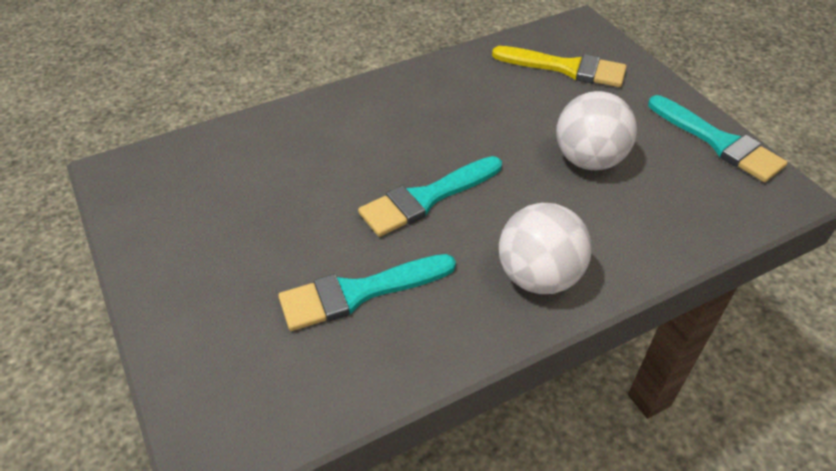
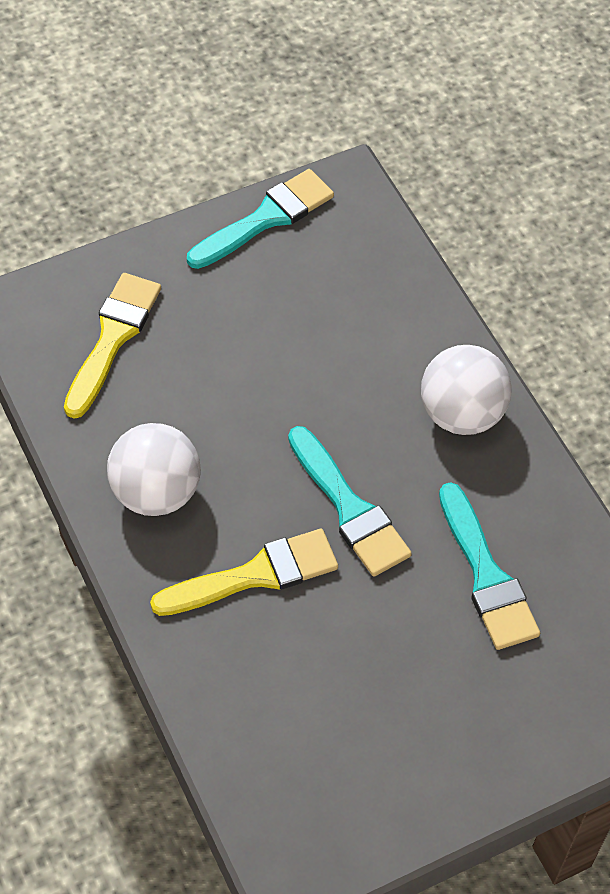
camera: 90 degrees left, 10 degrees up
white ball [556,91,637,170] -> white ball moved to [107,423,201,516]
none -> yellow brush [150,529,338,616]

